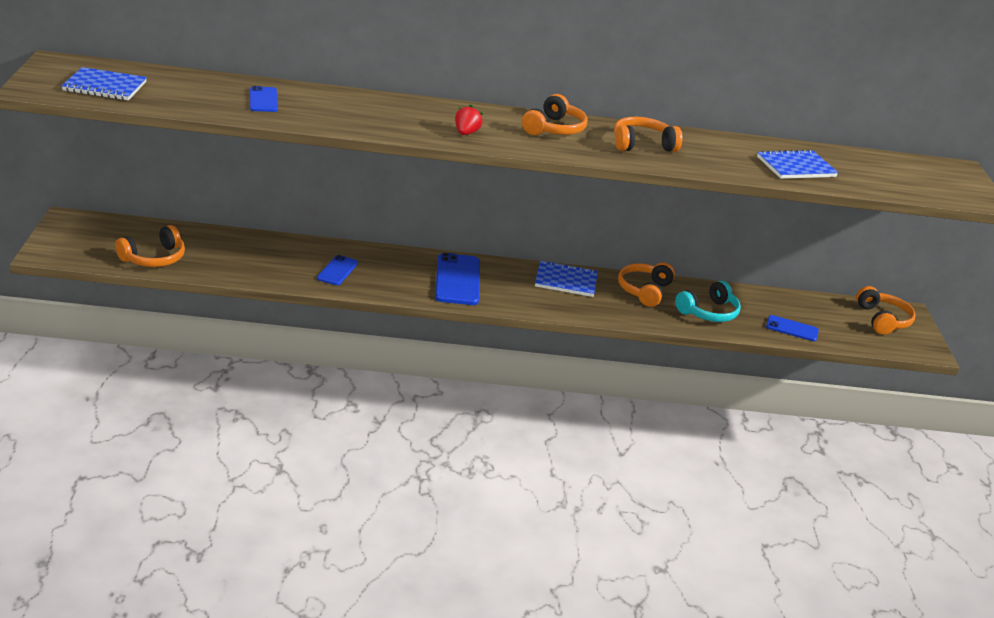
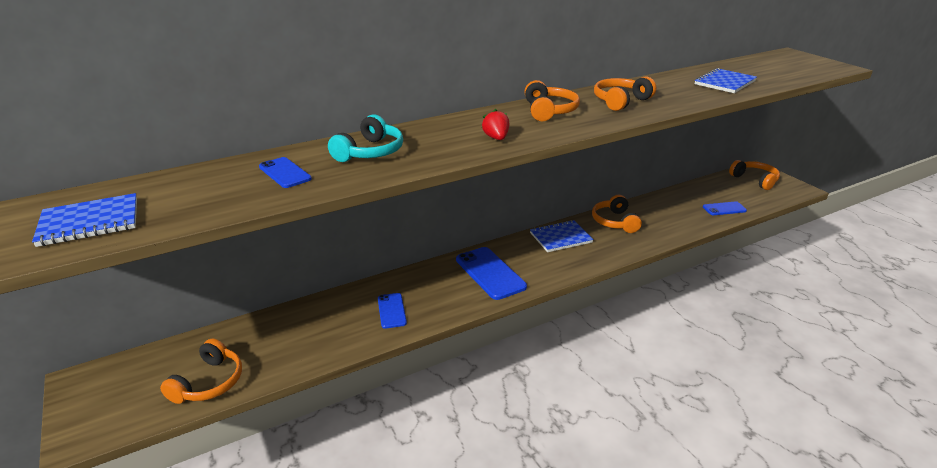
camera: 25 degrees left, 0 degrees up
turquoise headphones [675,281,741,322] -> turquoise headphones moved to [328,114,403,162]

